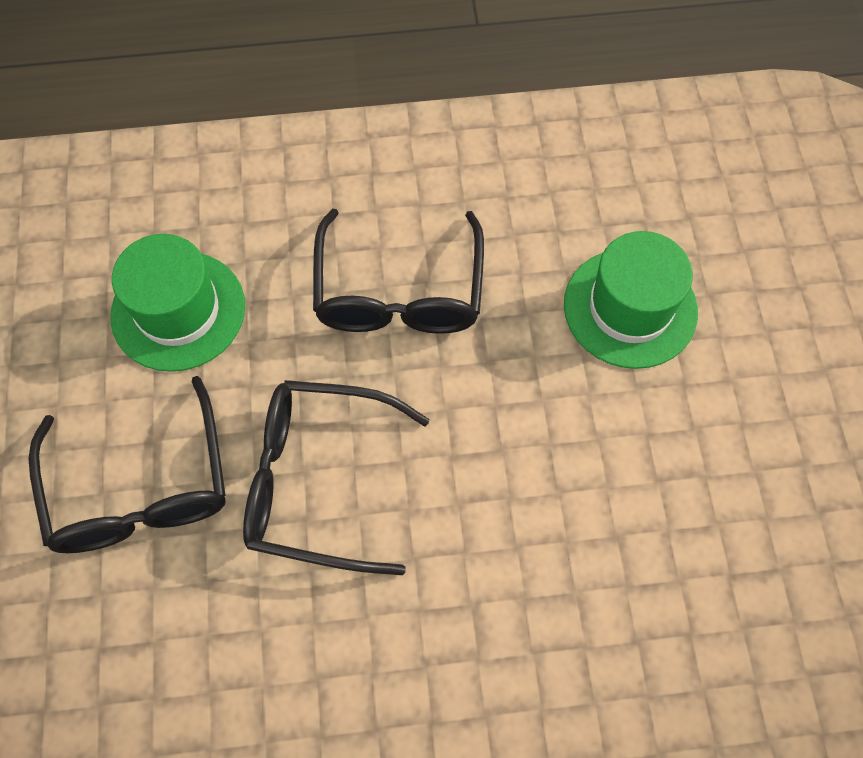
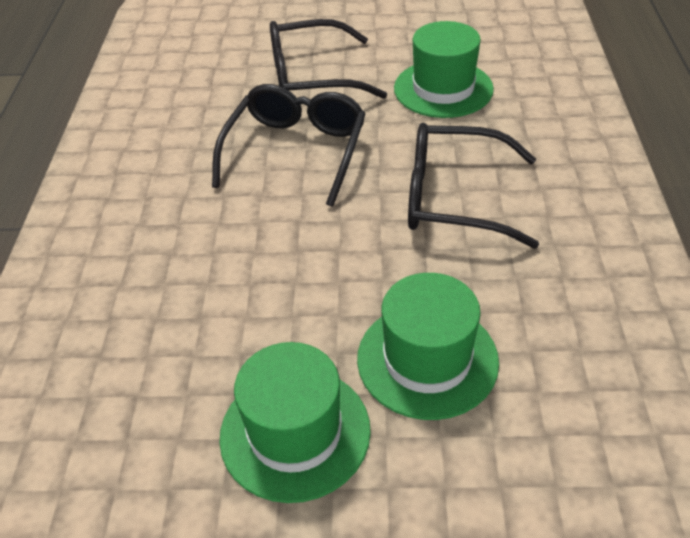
camera: 100 degrees right, 20 degrees down
none -> green hat [219,342,371,503]

